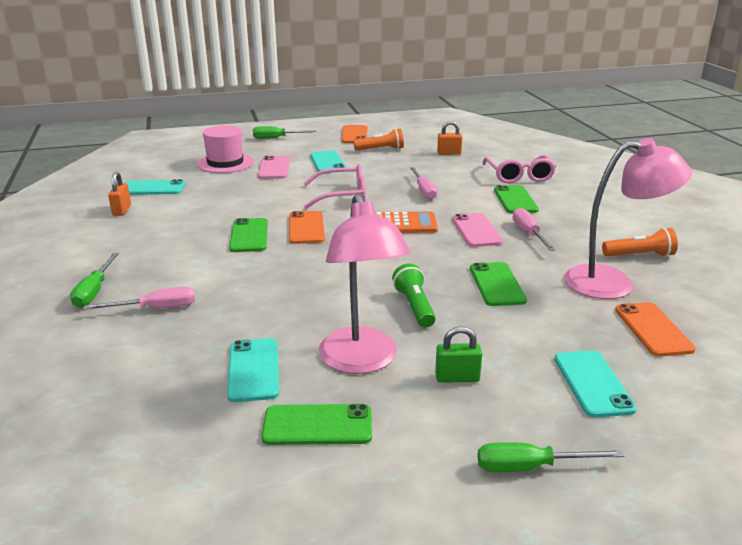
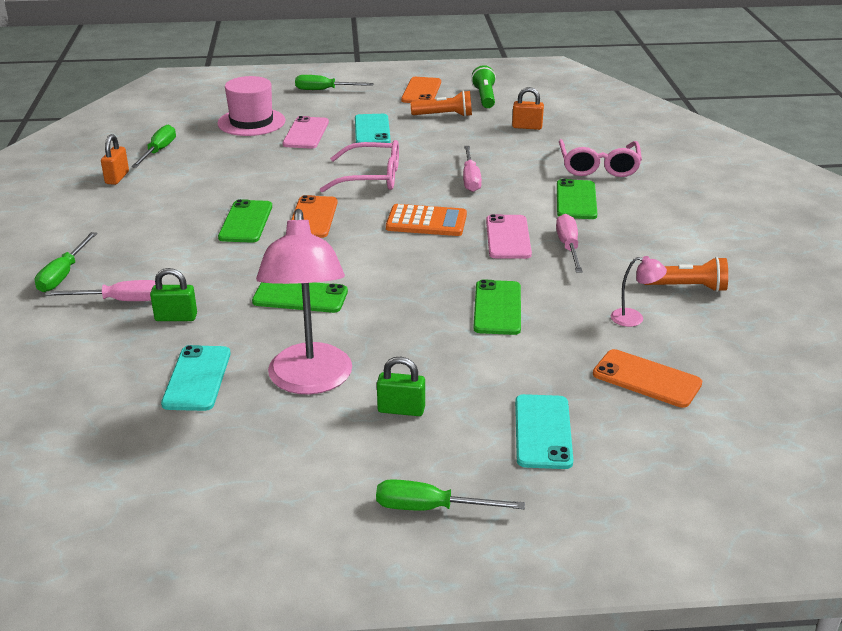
camera: 10 degrees right, 5 degrees up
turquoise phone [125,179,185,195] -> green screwdriver [131,125,176,168]
green phone [262,404,372,445] -> green phone moved to [252,282,348,313]
green flashlight [392,264,436,328] -> green flashlight moved to [471,65,496,108]
pink lamp [564,138,692,299] -> pink lamp [611,256,667,327], size x0.41
orange phone [615,302,696,356] -> orange phone turned 60 degrees counterclockwise [593,349,702,408]
none -> green padlock [150,268,197,321]

